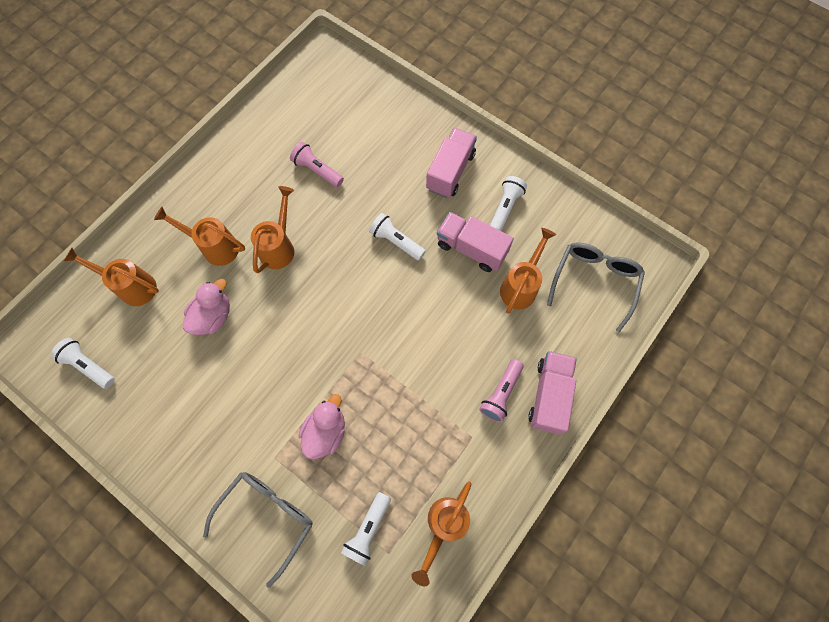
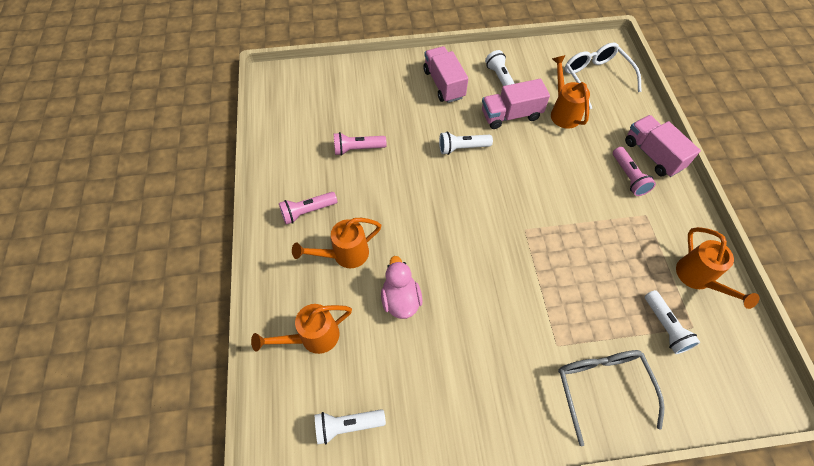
camera: 45 degrees left, 10 degrees down
orange watering can [251,186,294,273] -> none
pink duck [299,394,345,459] -> none
grey glasses [547,243,645,332] -> white glasses [565,43,642,110]
none -> pink flashlight [279,192,337,224]

